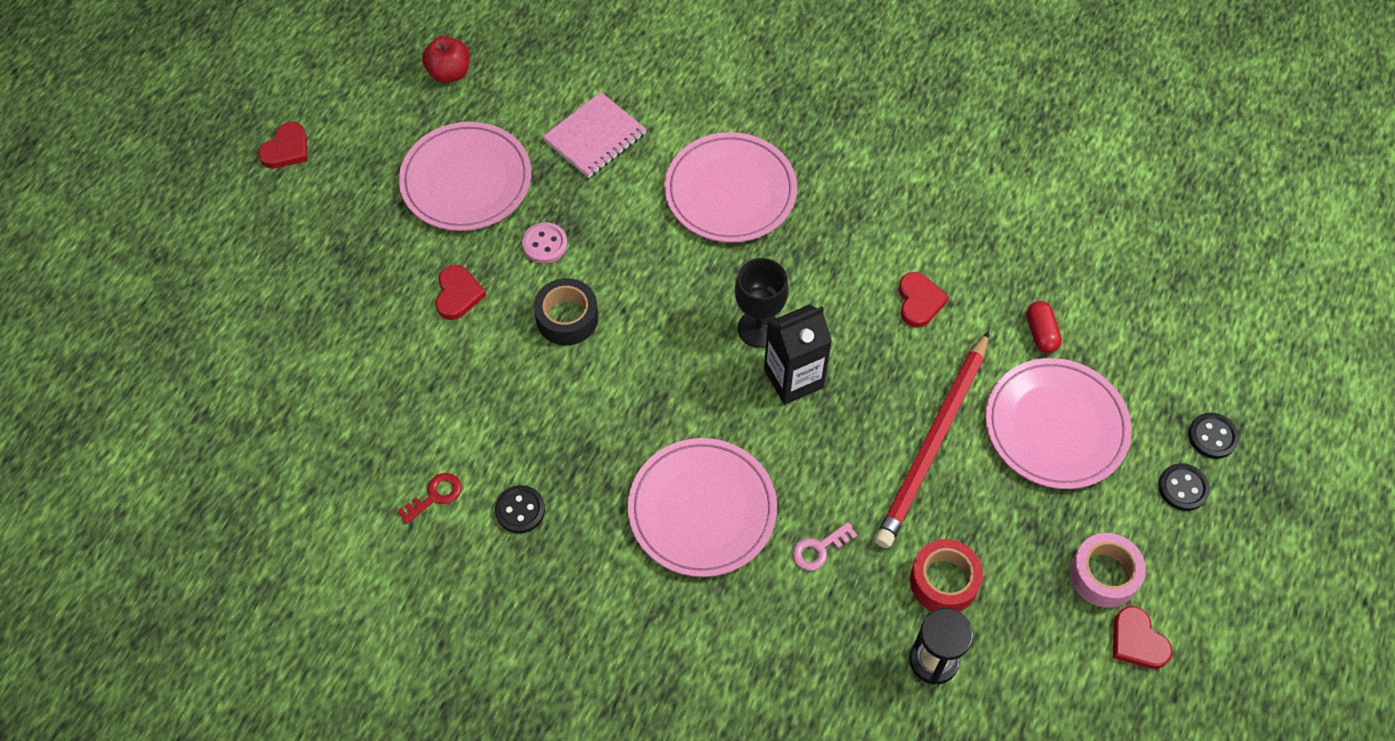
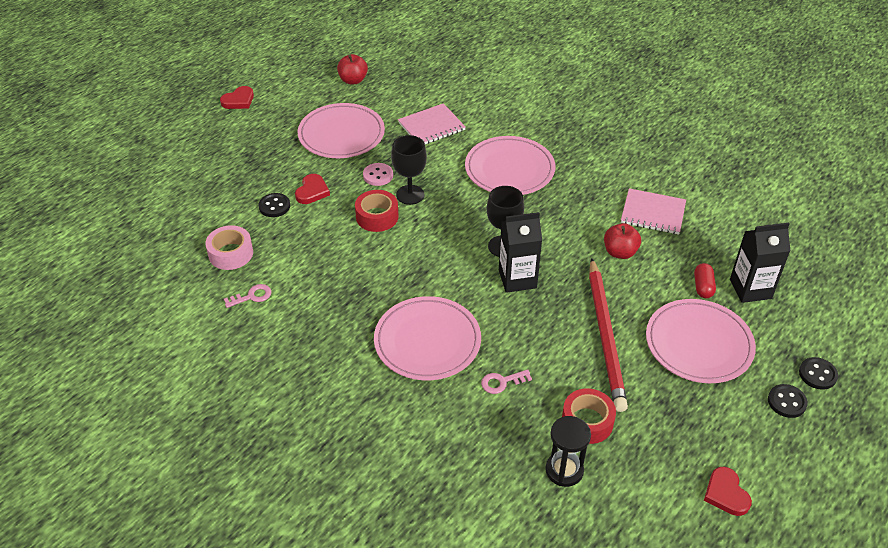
camera: 15 degrees right, 15 degrees down
red key [397,473,462,524] -> pink key [224,284,272,308]
black button [495,485,545,534] -> black button moved to [258,193,290,217]
black tape [534,278,598,345] -> red tape [355,190,399,232]
red pencil [875,331,989,548] -> red pencil turned 45 degrees counterclockwise [589,258,628,412]
red heart [898,272,949,327] -> red apple [604,223,641,259]
pink tape [1070,533,1146,608] -> pink tape moved to [205,225,253,270]
none -> black goblet [391,135,427,205]
none -> pink notebook [621,188,686,235]
none -> black carton [730,223,790,303]

